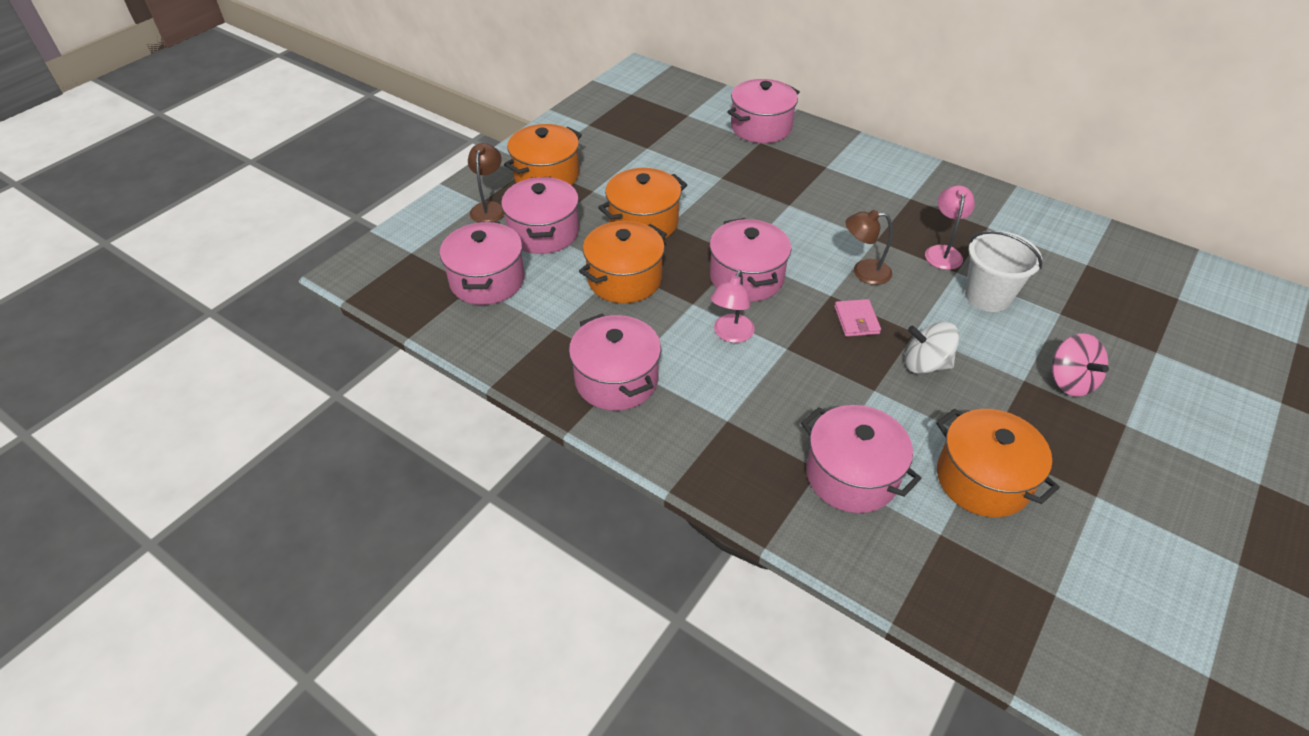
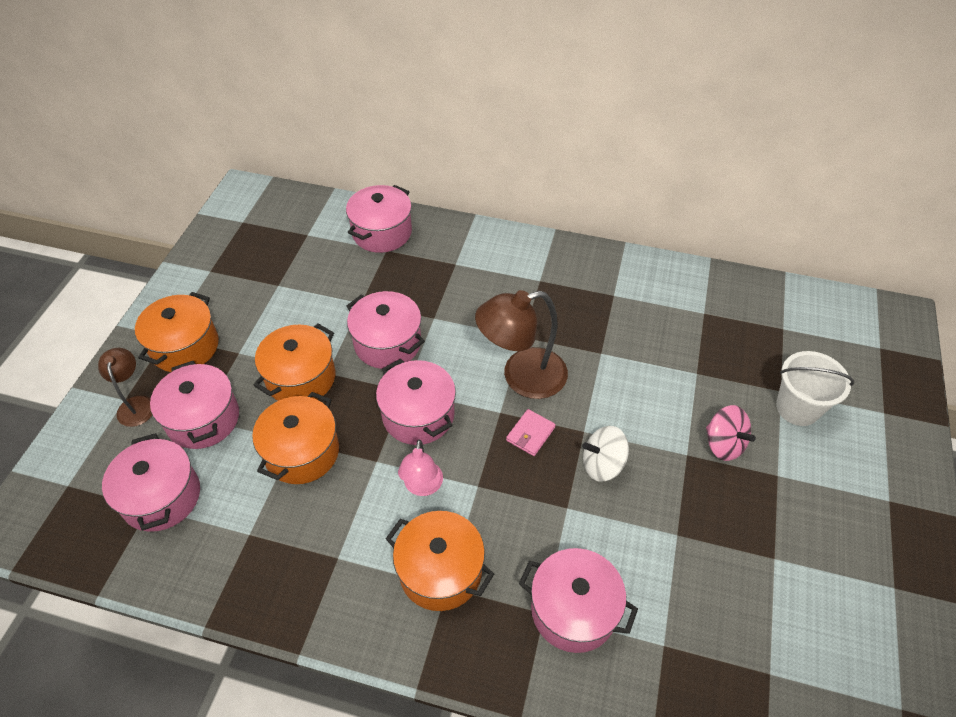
camera: 20 degrees left, 5 degrees up
pink pot [569,314,661,411] -> pink pot moved to [346,291,425,369]
pink wallet [834,299,881,337] -> pink wallet turned 60 degrees clockwise [506,409,556,456]
brown lamp [846,210,893,285] -> brown lamp [475,290,568,399], size x1.78
pink lamp [925,185,975,270] -> none
orange pot [936,408,1060,517] -> orange pot moved to [386,511,494,611]
white bucket [965,231,1043,312] -> white bucket moved to [776,351,854,426]

